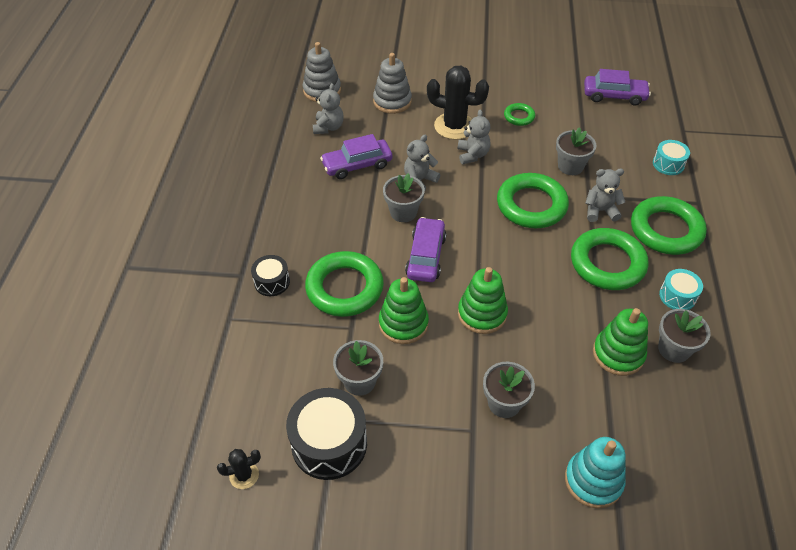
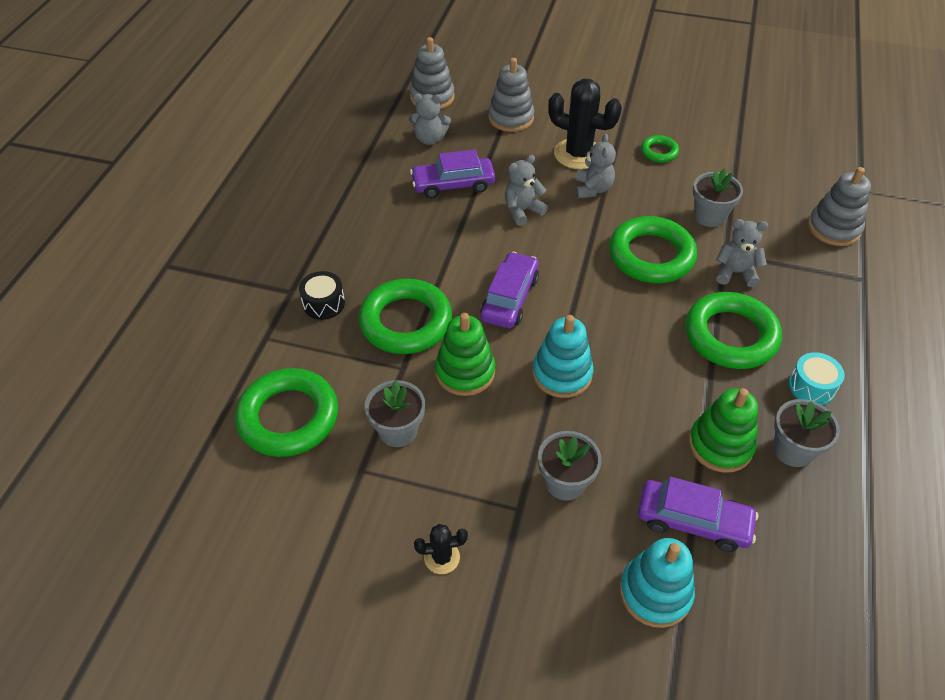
camera: 10 degrees right, 0 degrees up
black cactus [217,449,261,489] -> black cactus moved to [414,524,468,574]
black drum [286,388,367,480] -> none
grey teddy bear [313,83,344,134] -> grey teddy bear turned 75 degrees clockwise [409,94,451,145]
grey flower pot [383,173,425,222] -> none
green stacking toy [458,267,508,334] -> turquoise stacking toy [532,315,594,398]
purple car [584,69,651,105] -> purple car moved to [638,477,758,552]
green ring [631,196,707,255] -> green ring moved to [235,368,338,457]
turquoise drum [653,140,690,175] -> grey stacking toy [808,167,871,246]

